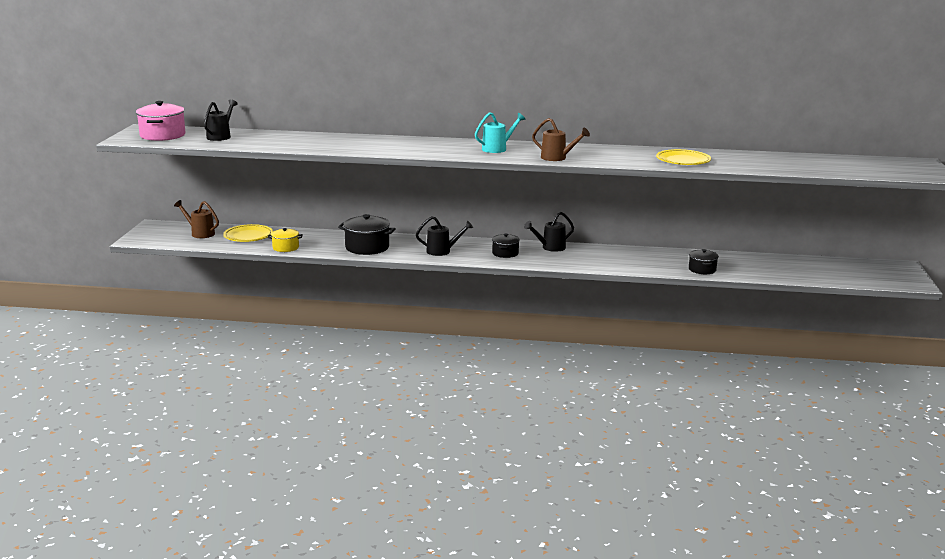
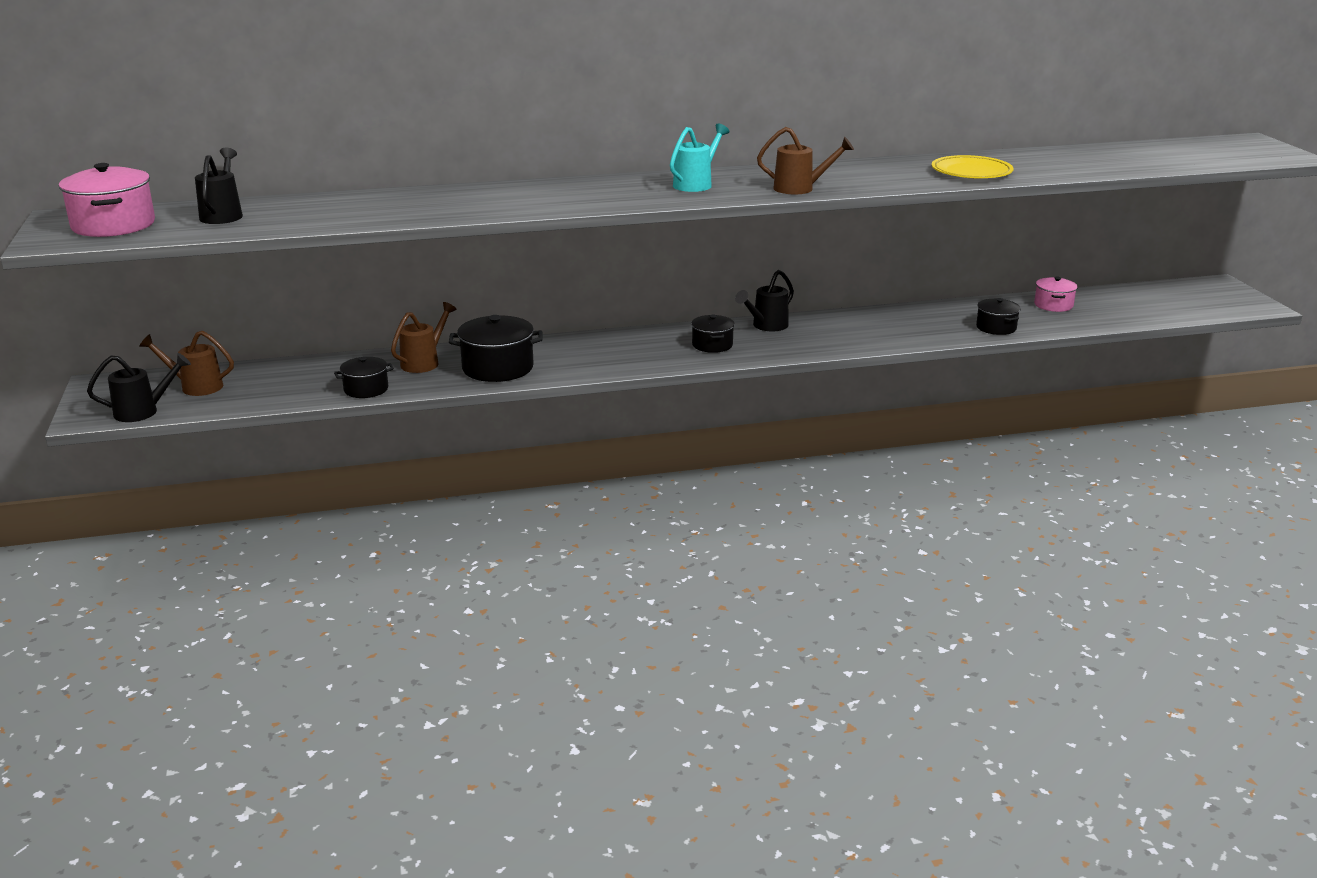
camera: 20 degrees left, 5 degrees up
yellow plate [223,224,273,242] -> none
yellow pot [268,228,303,252] -> black pot [334,357,394,398]
black watering can [416,216,473,256] -> black watering can moved to [87,353,191,422]
none -> brown watering can [391,302,457,373]
none -> pink pot [1034,277,1078,312]

